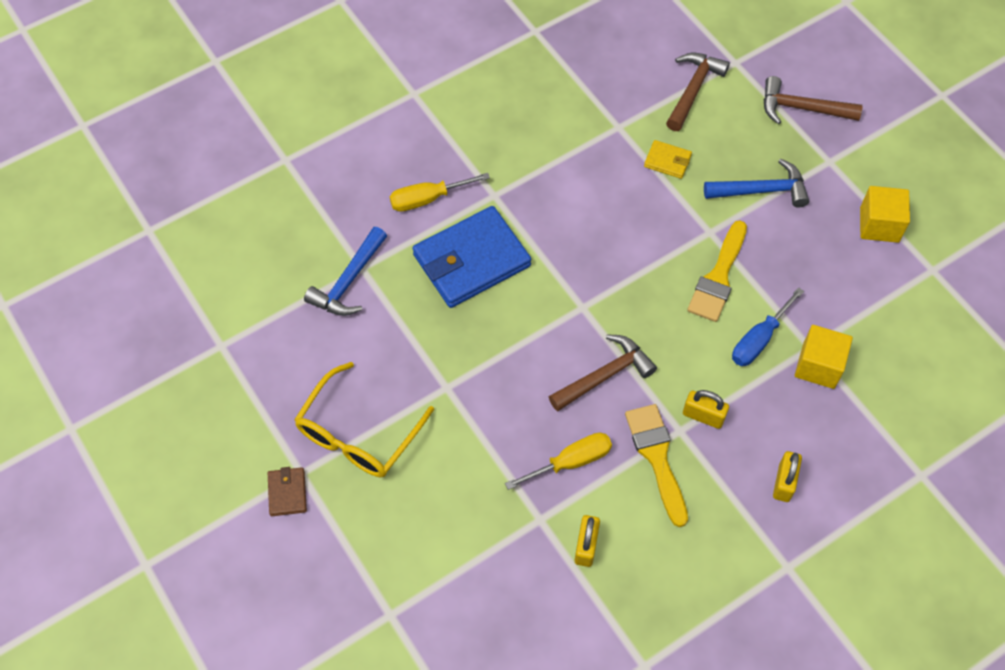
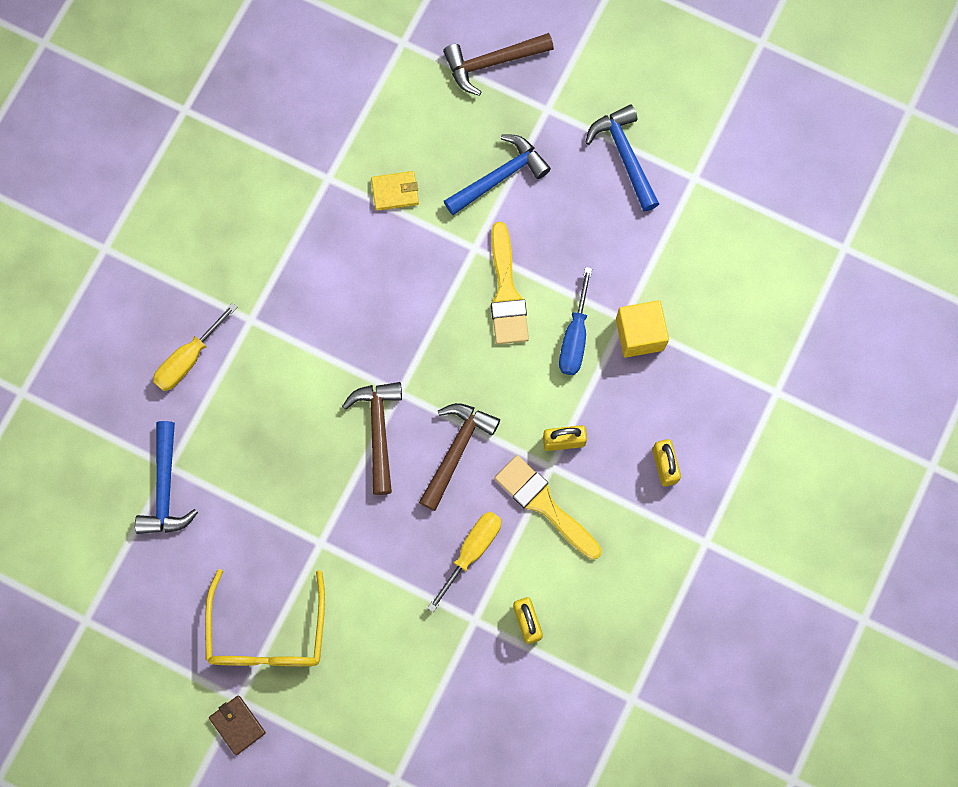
camera: 30 degrees left, 15 degrees up
blue wallet [413,206,531,308] -> none
brown hammer [666,53,730,131] -> brown hammer moved to [342,382,402,495]
yellow cube [860,186,910,243] -> blue hammer [585,104,659,212]

